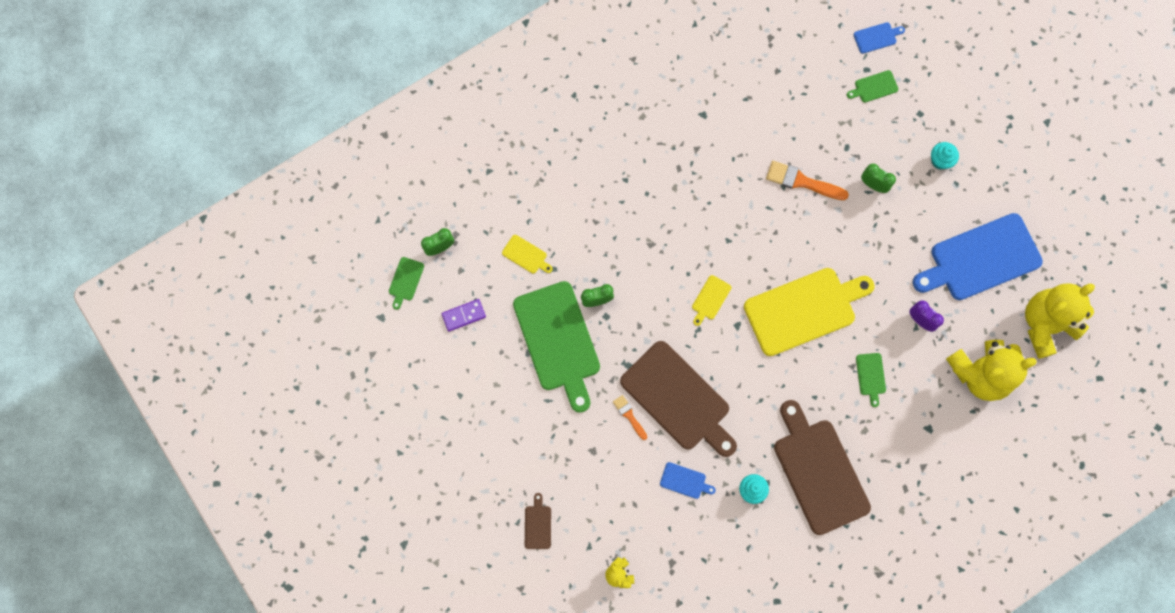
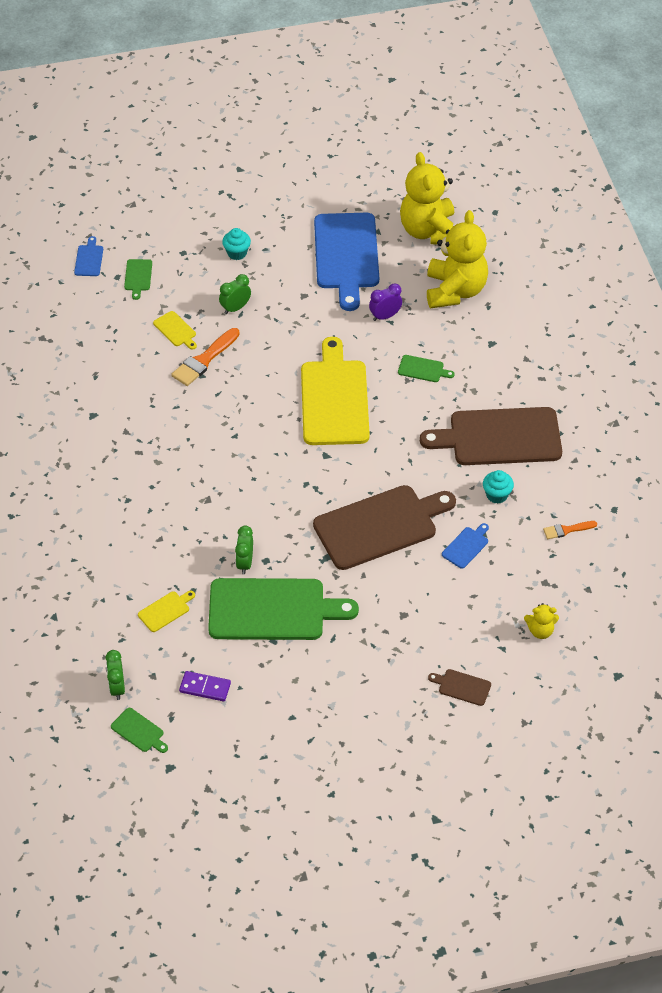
camera: 70 degrees left, 25 degrees down
purple domino [441,299,486,332] -> purple domino turned 75 degrees counterclockwise [179,671,231,701]
orange brush [613,395,647,440] -> orange brush moved to [543,521,597,539]
yellow cutting board [692,275,731,326] -> yellow cutting board moved to [153,311,197,350]

